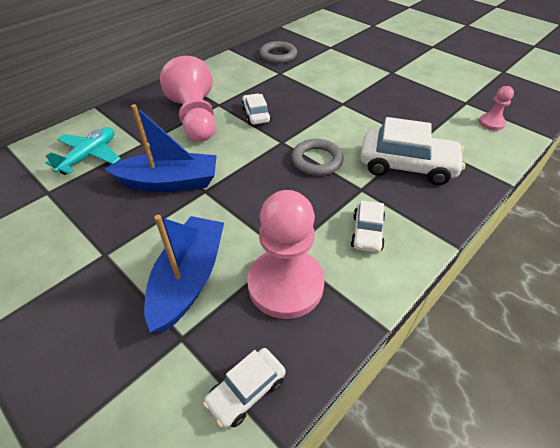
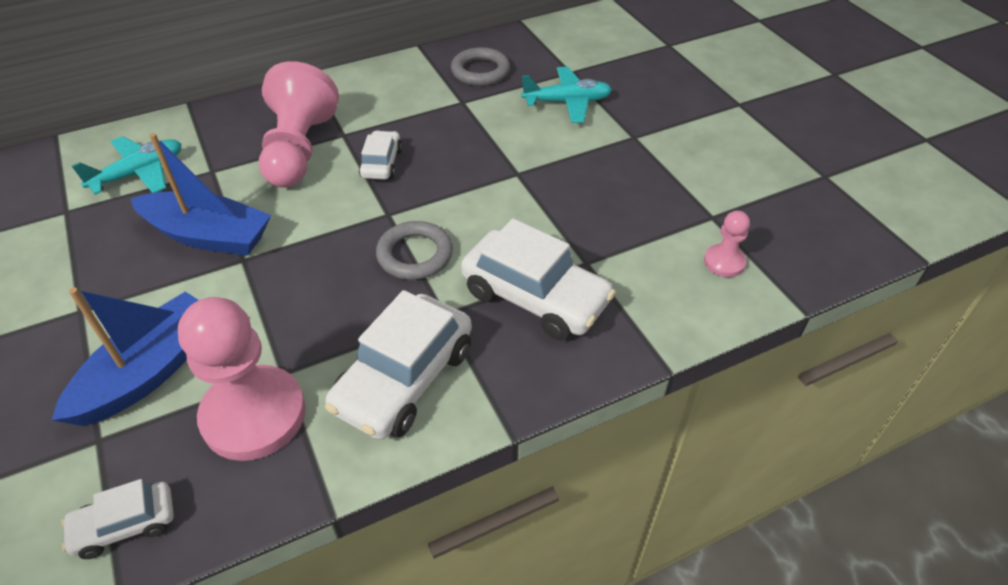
camera: 20 degrees right, 0 degrees up
white car [351,200,385,253] -> white car [325,290,472,440], size x1.86
none -> turquoise plane [521,67,612,123]

